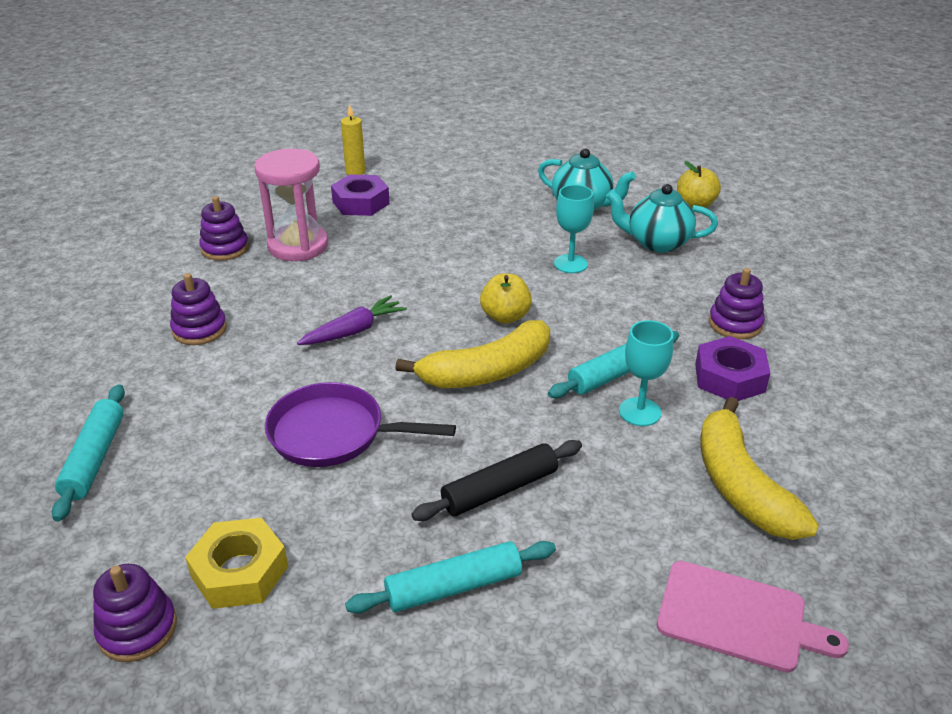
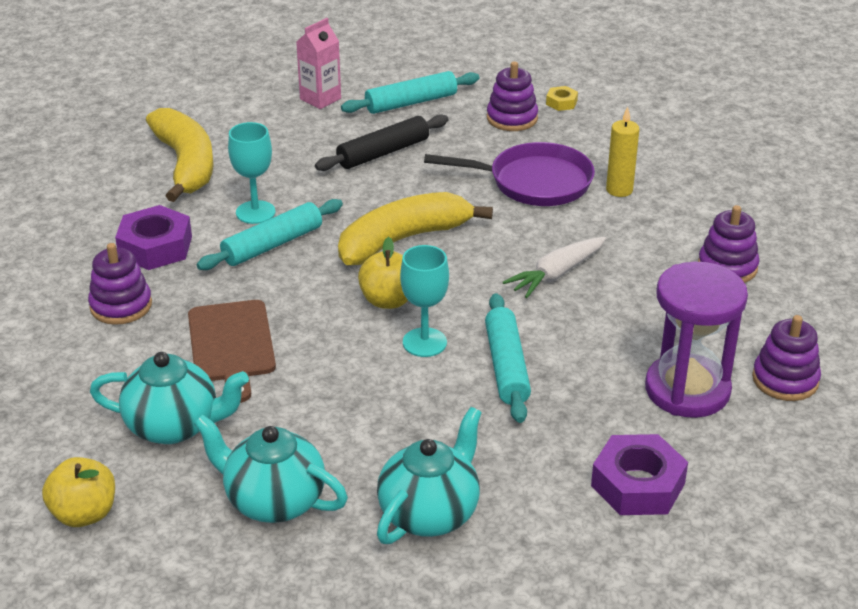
camera: 175 degrees right, 0 degrees up
turquoise rolling pin [52,384,125,522] -> turquoise rolling pin moved to [485,293,531,423]
purple stacking toy [93,564,177,662] -> purple stacking toy moved to [487,61,538,131]
yellow nut [185,518,288,609] -> yellow nut [546,86,578,111], size x0.49
pink hourglass [254,149,328,261] -> purple hourglass [645,262,748,418]
purple carrot [297,295,407,345] -> white carrot [503,237,606,298]
yellow candle [341,104,366,175] -> yellow candle moved to [606,107,639,197]
turquoise goblet [554,185,594,273] -> turquoise goblet moved to [400,245,449,357]
pink cutting board [657,561,849,673] -> none
none -> brown cutting board [188,300,276,403]
none -> pink carton [296,18,341,109]
none -> turquoise teapot [377,407,482,544]

